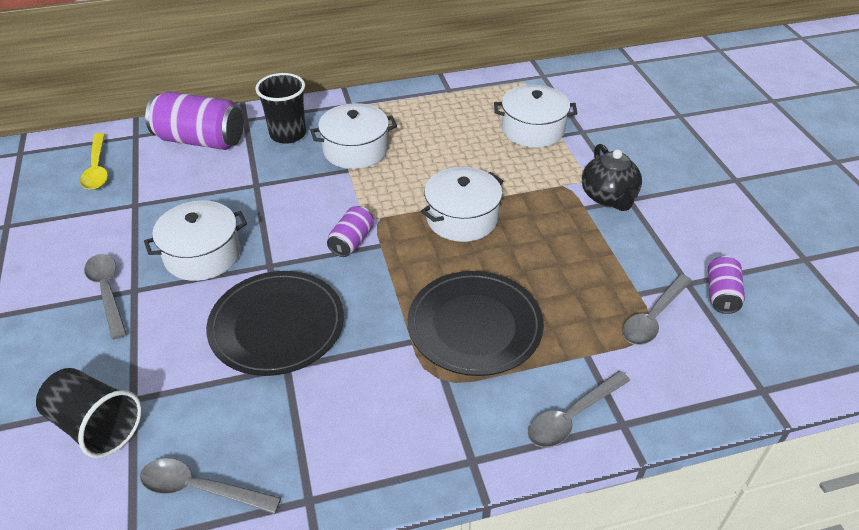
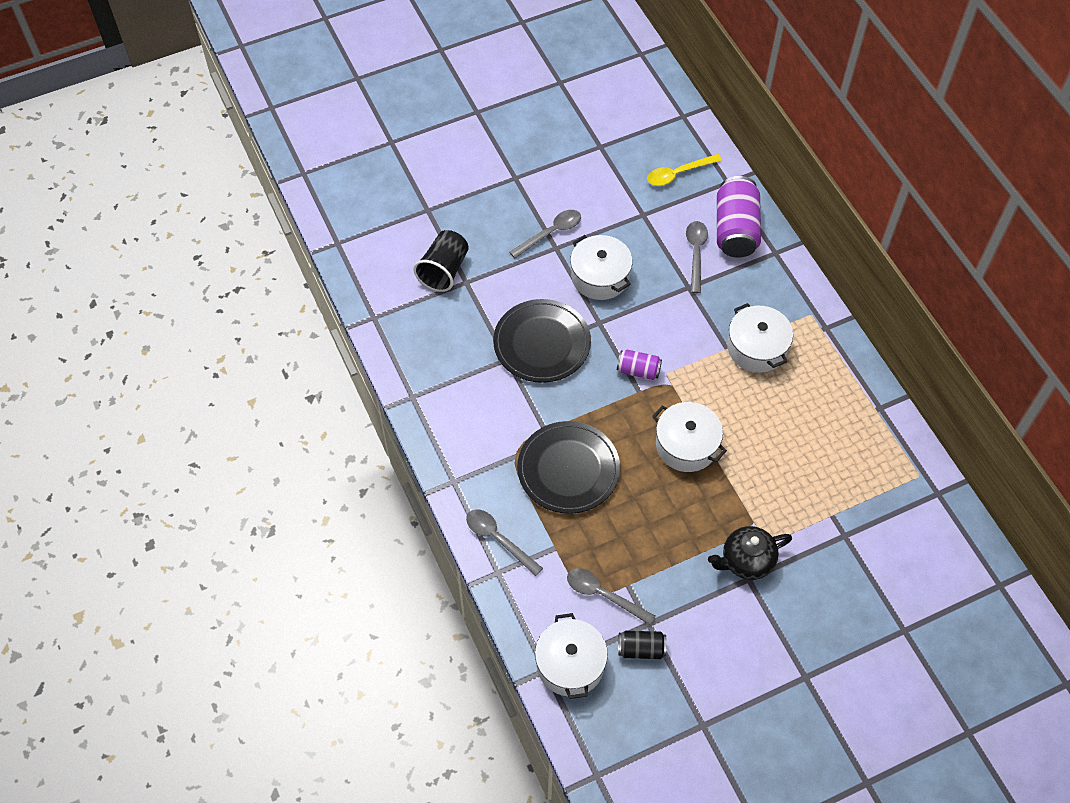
camera: 80 degrees right, 15 degrees up
grey spoon [140,458,281,514] -> grey spoon moved to [686,221,708,293]
black cup [256,73,306,144] -> none
white pot [494,85,578,148] -> white pot moved to [535,613,608,699]
purple can [708,256,745,314] -> black can [618,631,667,659]

